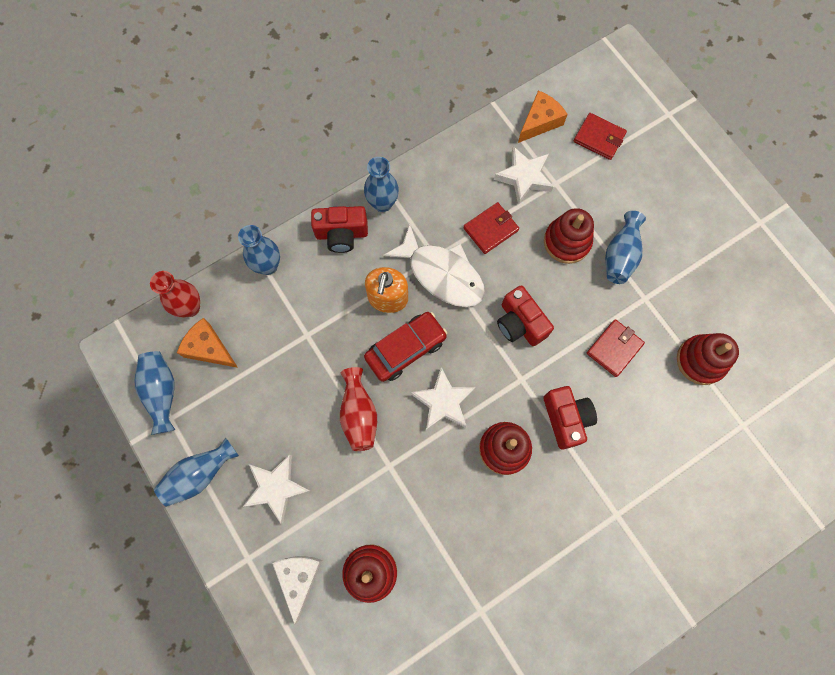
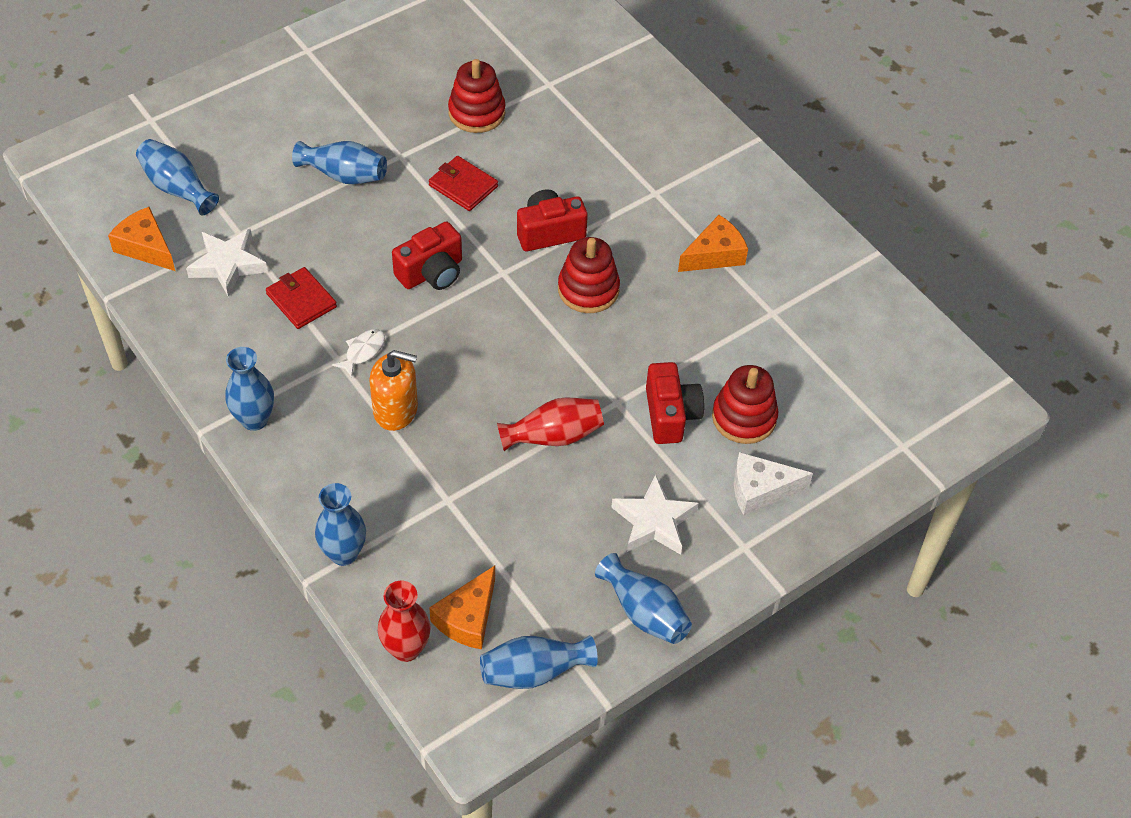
camera: 95 degrees left, 20 degrees down
red camera [311,206,368,253] -> red camera moved to [646,362,704,444]
red car [364,312,447,382] -> none
white fish [383,224,485,307] -> white fish [332,329,385,378], size x0.44
white star [411,367,475,431] -> none
red stacking toy [544,208,594,264] -> none
red wallet [574,113,627,160] -> blue vase [136,139,219,215]
none -> orange cheese [678,215,748,272]

